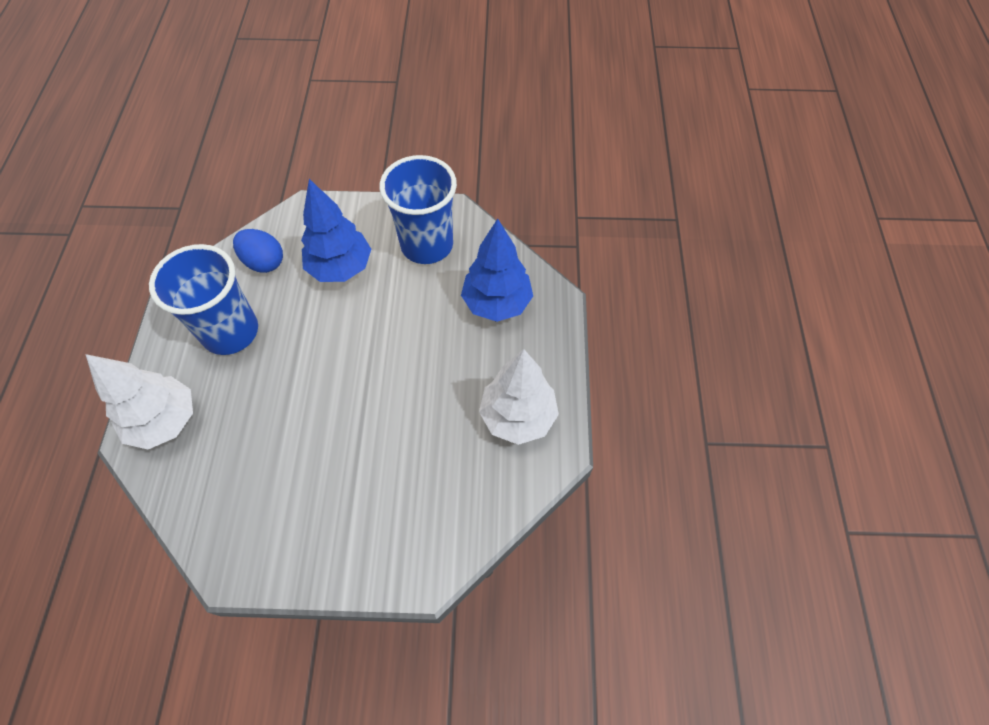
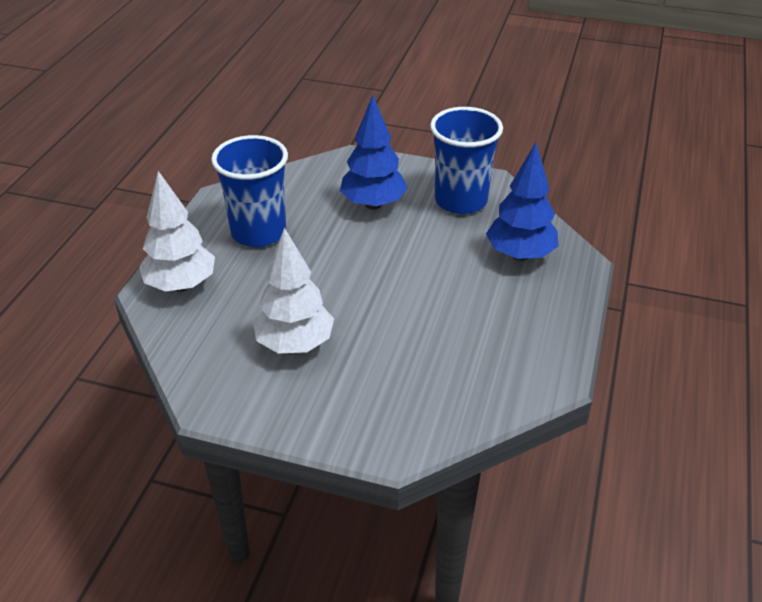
camera: 15 degrees right, 20 degrees down
blue egg [233,229,283,273] -> none
white tree [479,349,559,445] -> white tree moved to [253,228,334,353]

